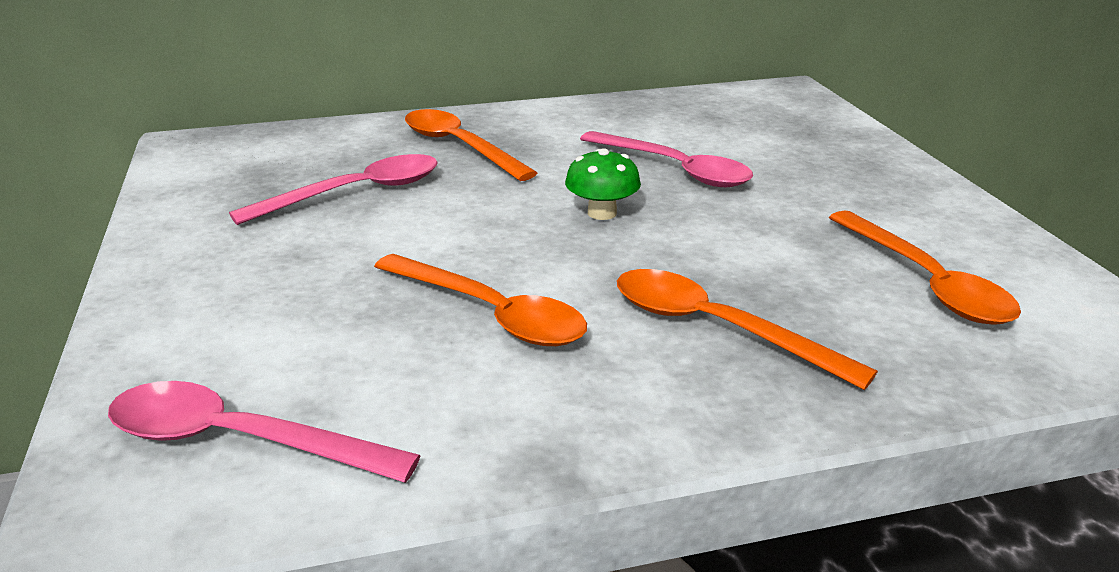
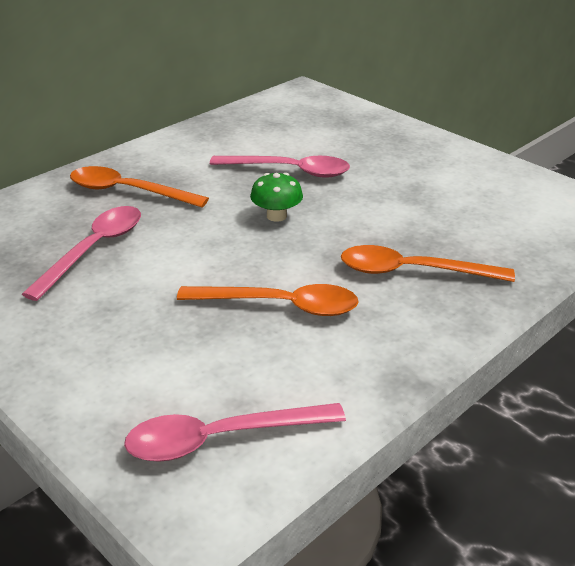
camera: 30 degrees left, 5 degrees up
orange spoon [829,211,1021,325] -> none

